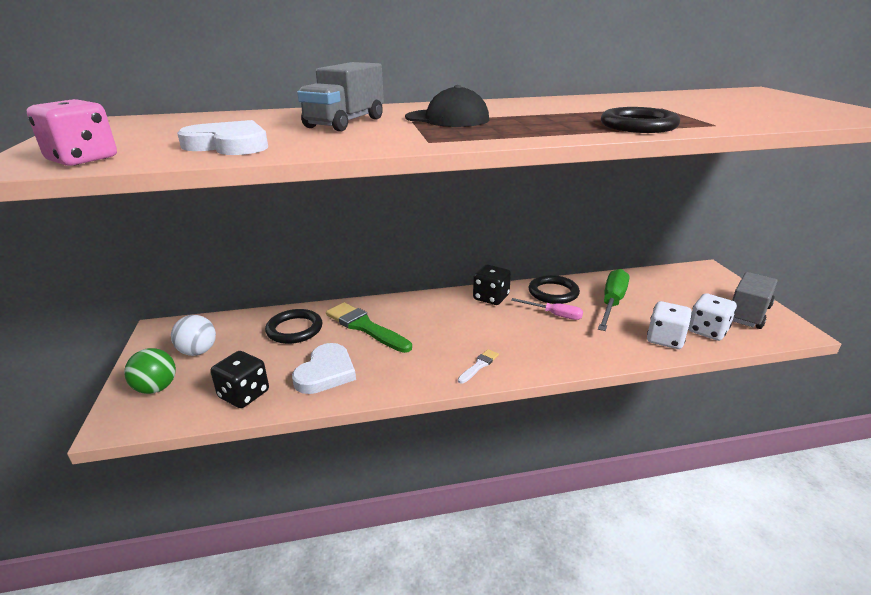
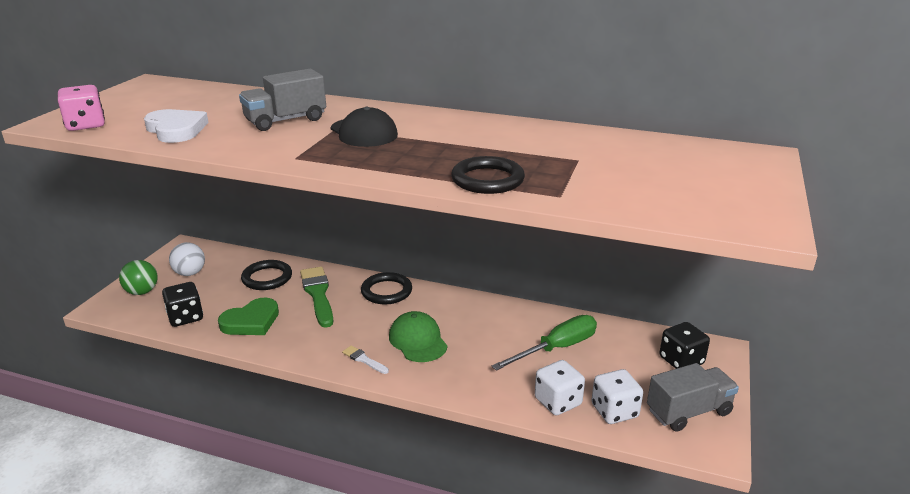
camera: 30 degrees right, 0 degrees up
white heart [292,343,356,394] -> green heart [218,298,279,335]
white brush [458,349,499,384] -> white brush turned 120 degrees counterclockwise [342,345,389,374]
black dice [473,264,511,305] -> black dice moved to [659,322,710,369]
pink screwdriver [511,298,583,320] -> none
black ring [529,275,580,304] -> black ring moved to [361,272,412,304]
none -> green cap [389,311,448,362]

